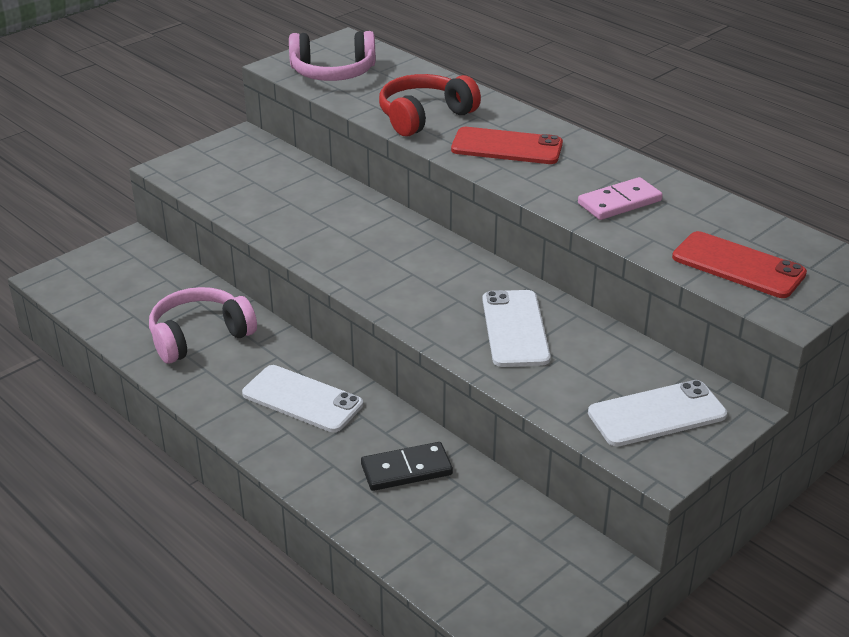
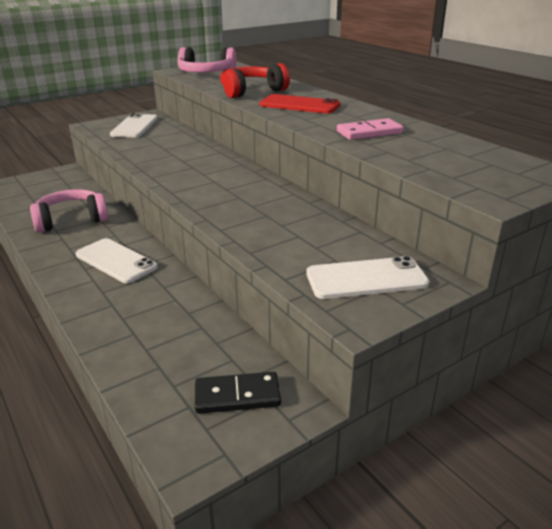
camera: 10 degrees right, 5 degrees down
black domino [361,442,453,491] -> black domino moved to [195,372,281,414]
white phone [482,290,550,367] -> white phone moved to [110,113,158,137]
red phone [672,231,807,298] -> none

